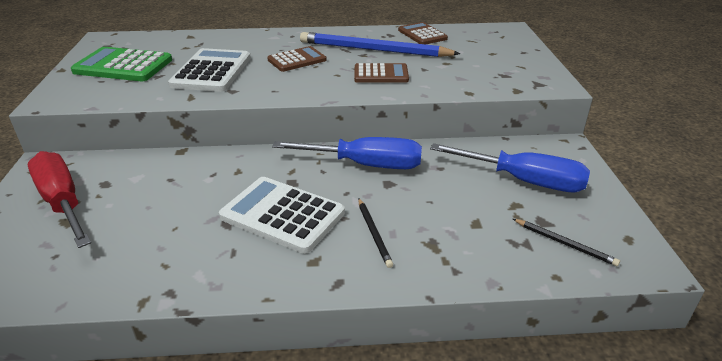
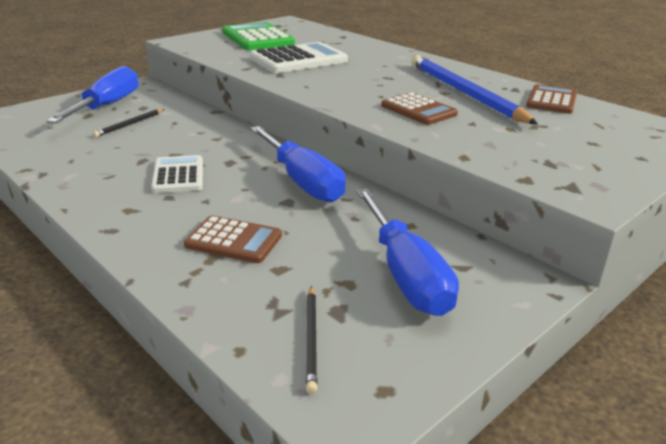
camera: 50 degrees right, 5 degrees down
red screwdriver [28,151,91,248] -> blue screwdriver [47,66,138,123]
white calculator [219,177,345,254] -> white calculator [151,155,203,193], size x0.64
brown calculator [267,46,327,72] -> brown calculator moved to [184,215,282,263]
black pencil [358,199,393,268] -> black pencil moved to [93,109,165,137]

